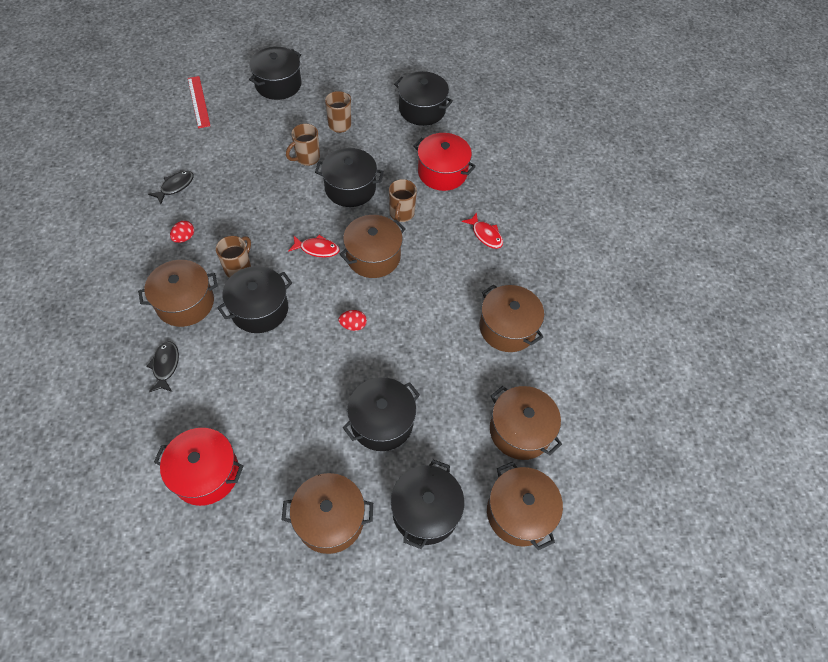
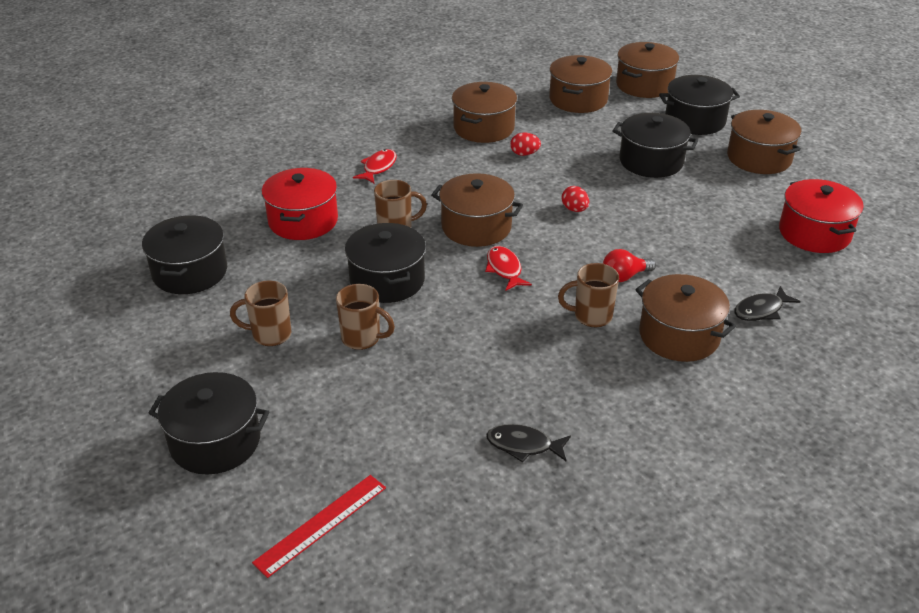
camera: 115 degrees left, 20 degrees down
red egg [170,221,194,243] -> red egg moved to [510,133,541,156]
black pot [217,266,292,333] -> red light bulb [603,249,656,282]

